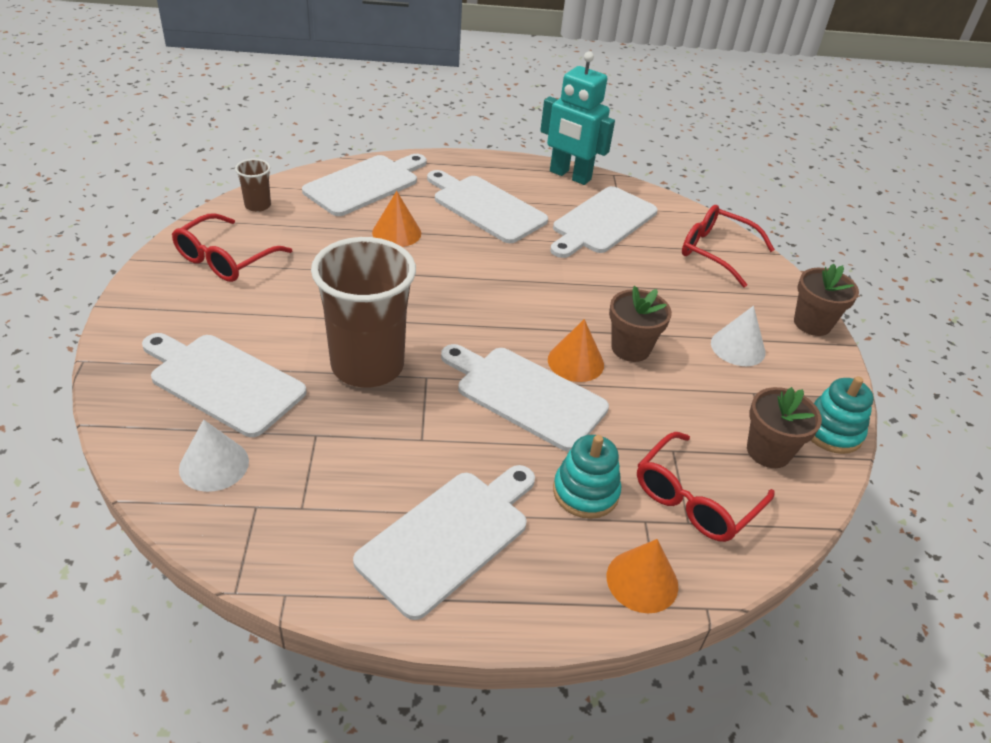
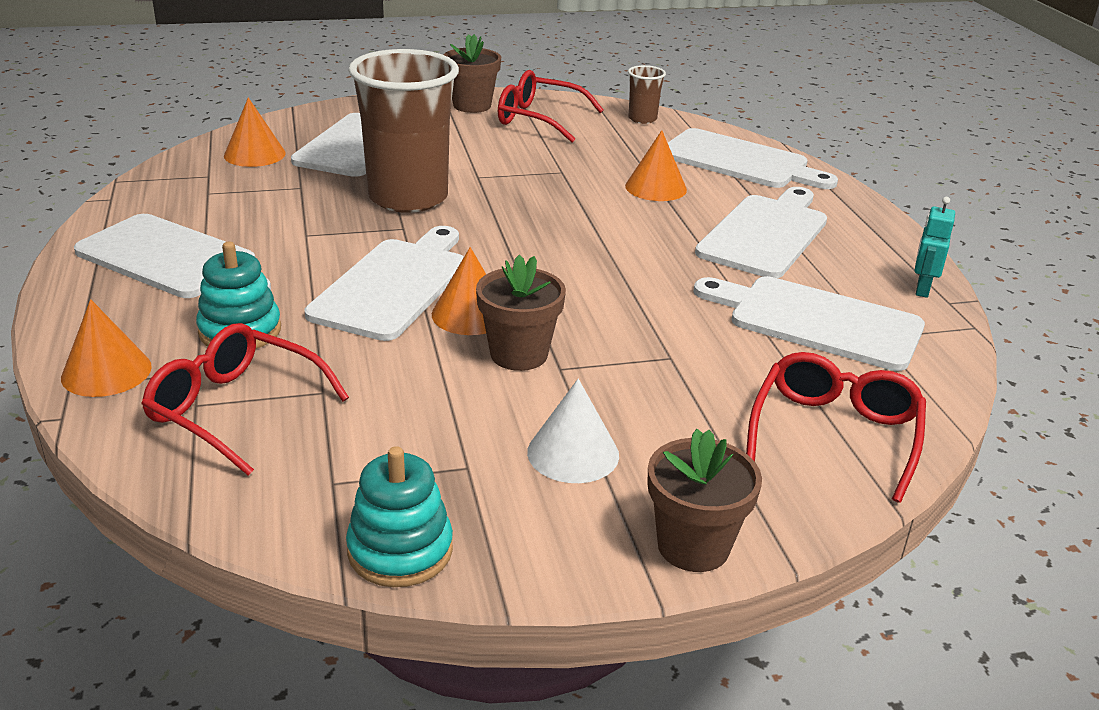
camera: 80 degrees right, 10 degrees down
white cone [179,420,249,492] -> orange cone [224,97,286,167]
turquoise robot [540,51,615,185] -> turquoise robot [915,197,955,298], size x0.49
brown flower pot [747,387,822,468] -> brown flower pot moved to [444,34,501,113]

